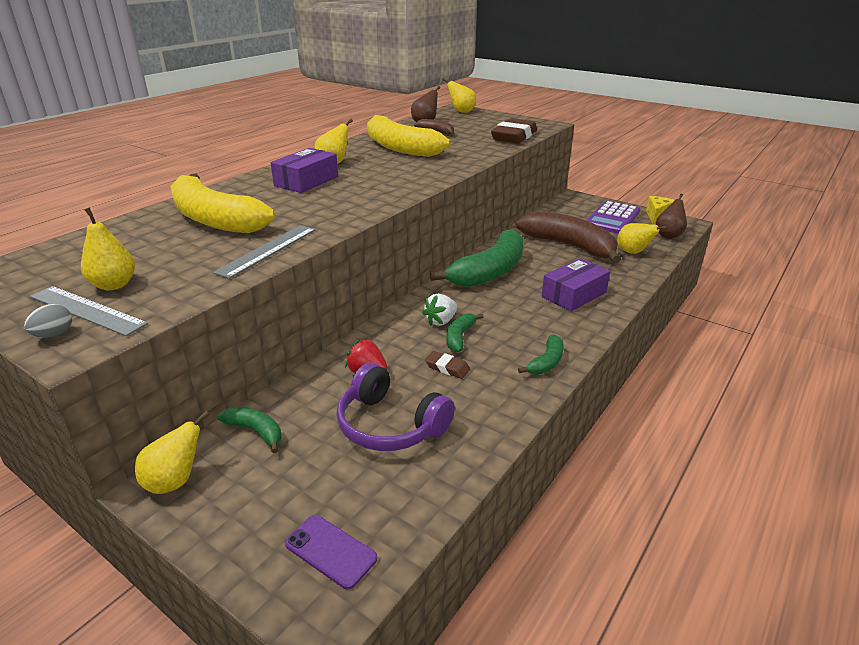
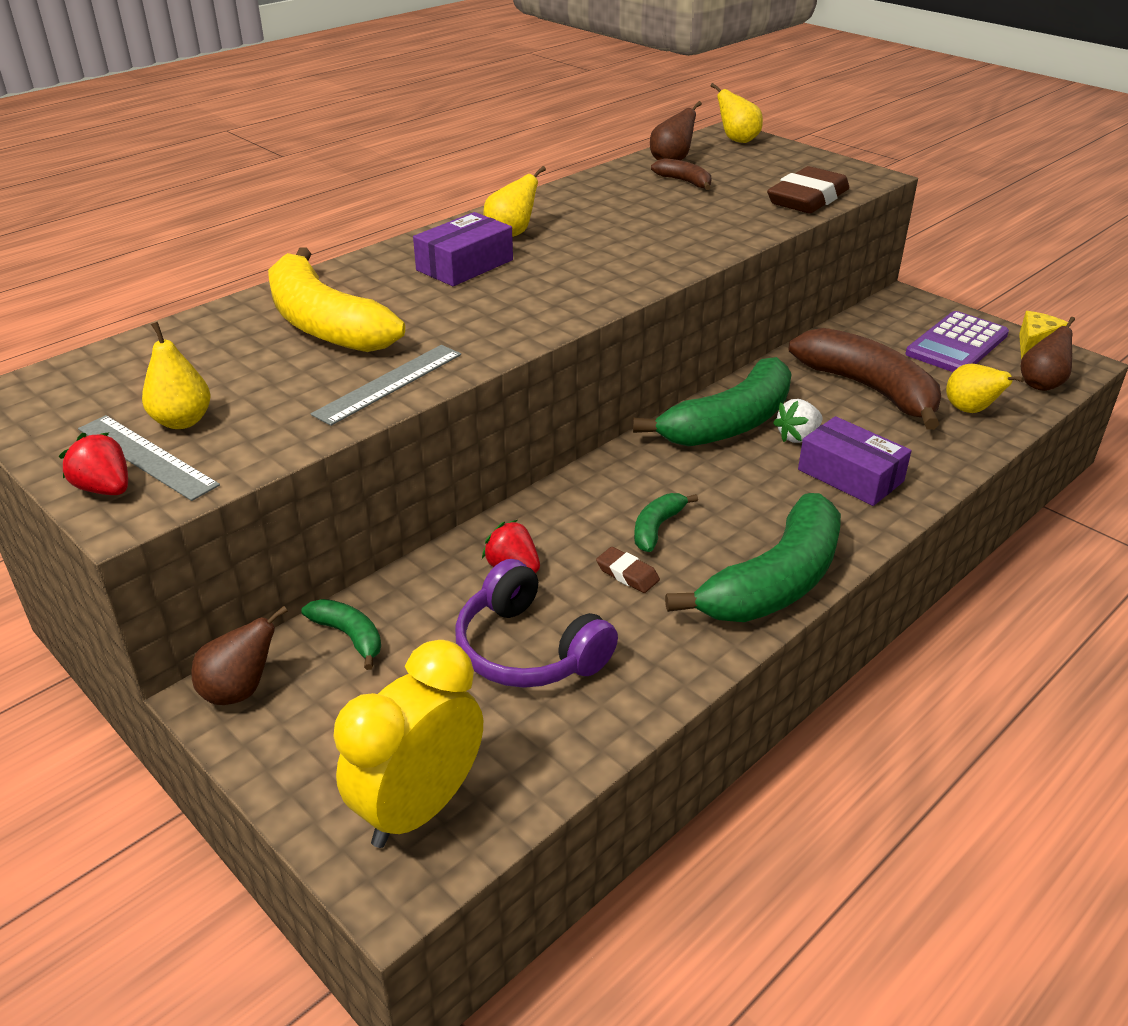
camera: 10 degrees right, 5 degrees up
grey egg [24,304,72,338] -> red strawberry [59,432,128,495]
yellow pear [135,411,210,494] -> brown pear [191,606,288,705]
purple phone [285,515,377,590] -> yellow clock [333,640,483,848]
yellow banana [367,115,449,157] -> none
white strawberry [422,294,457,326] -> white strawberry moved to [773,399,823,443]
green banana [518,335,564,375] -> green banana [665,493,841,622], size x2.20
purple box [542,258,610,311] -> purple box turned 75 degrees clockwise [798,416,912,506]

